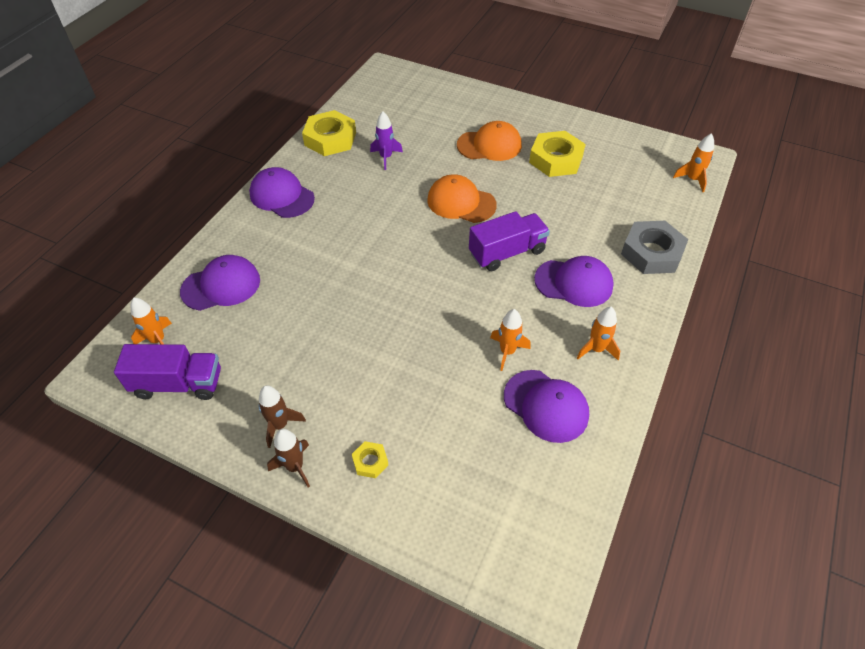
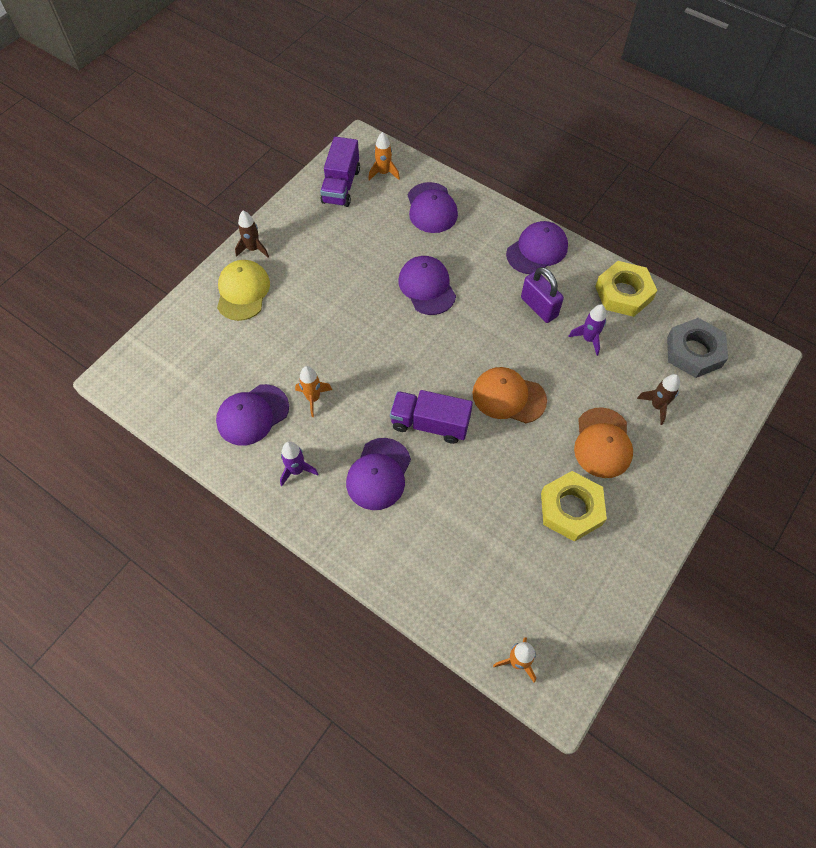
camera: 100 degrees right, 10 degrees up
brown rocket [259,385,306,448] -> brown rocket moved to [637,374,680,425]
yellow nut [352,441,388,478] -> yellow cap [217,260,270,321]
orange cap [427,174,497,223] -> orange cap turned 105 degrees counterclockwise [472,367,547,423]
purple truck [469,211,550,271] -> purple truck turned 120 degrees clockwise [390,390,473,444]
orange rocket [577,307,620,360] -> purple rocket [280,442,318,486]
grey nut [621,221,688,274] -> grey nut moved to [667,318,728,378]
none -> purple cap [399,256,456,315]
none -> purple padlock [521,267,564,323]

